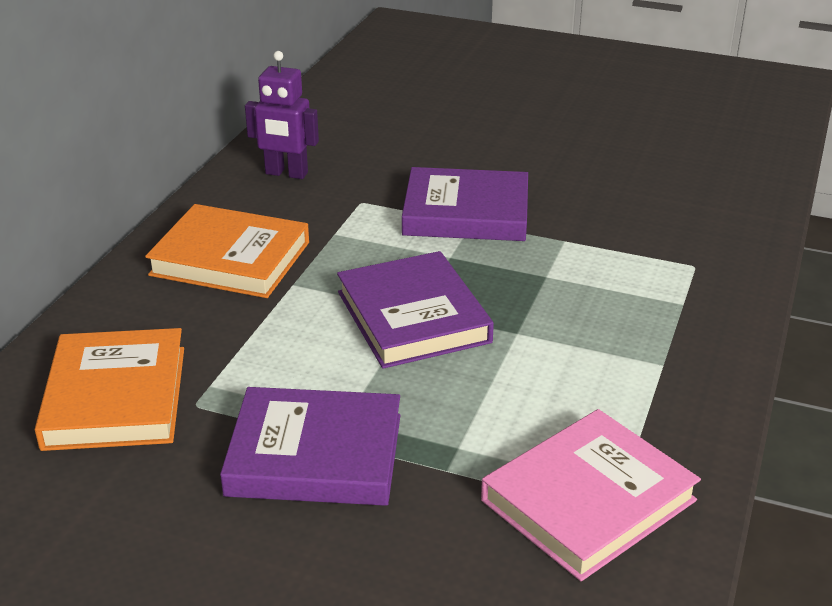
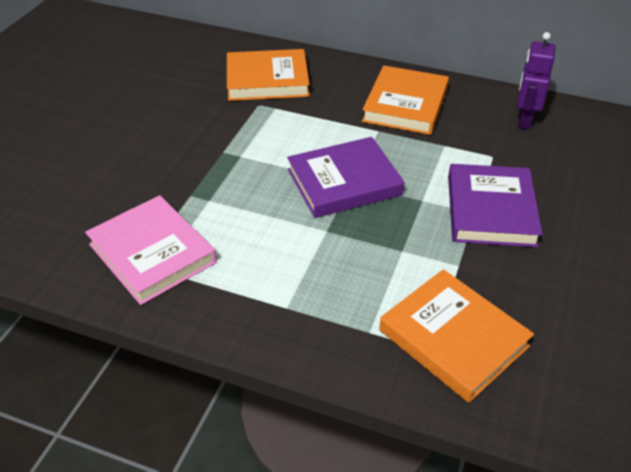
camera: 90 degrees right, 10 degrees up
purple book [220,387,401,506] -> none
none -> orange book [379,269,534,403]

